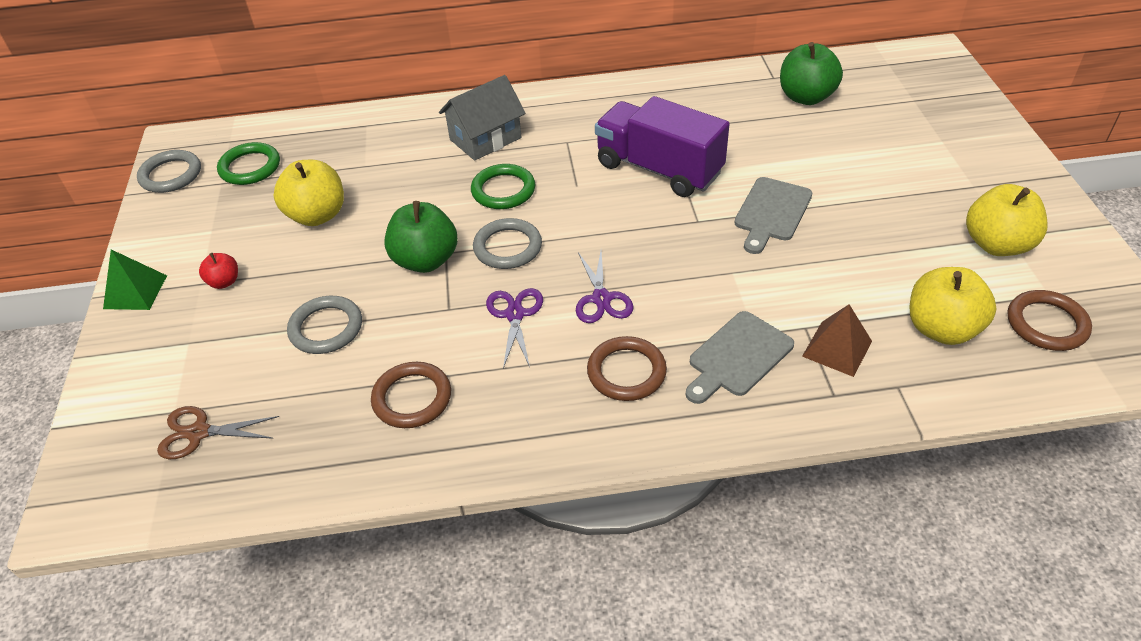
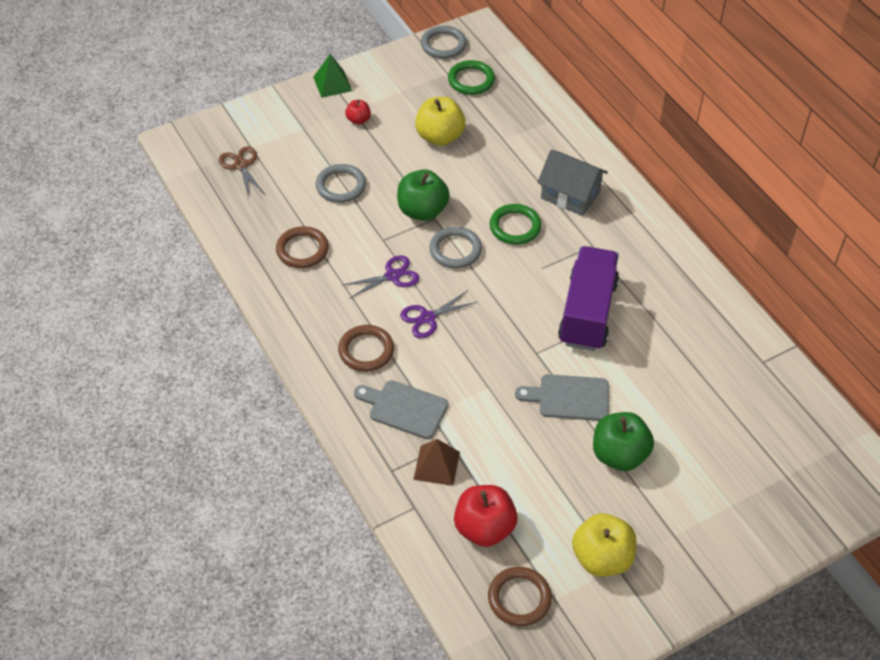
camera: 65 degrees right, 5 degrees up
green apple [780,42,843,105] -> green apple moved to [593,412,654,471]
yellow apple [910,267,996,345] -> red apple [454,485,518,547]

